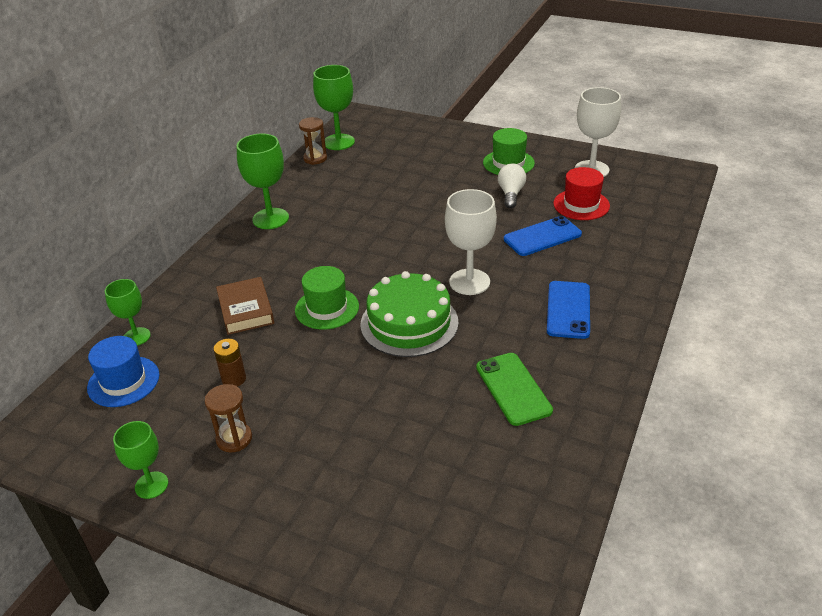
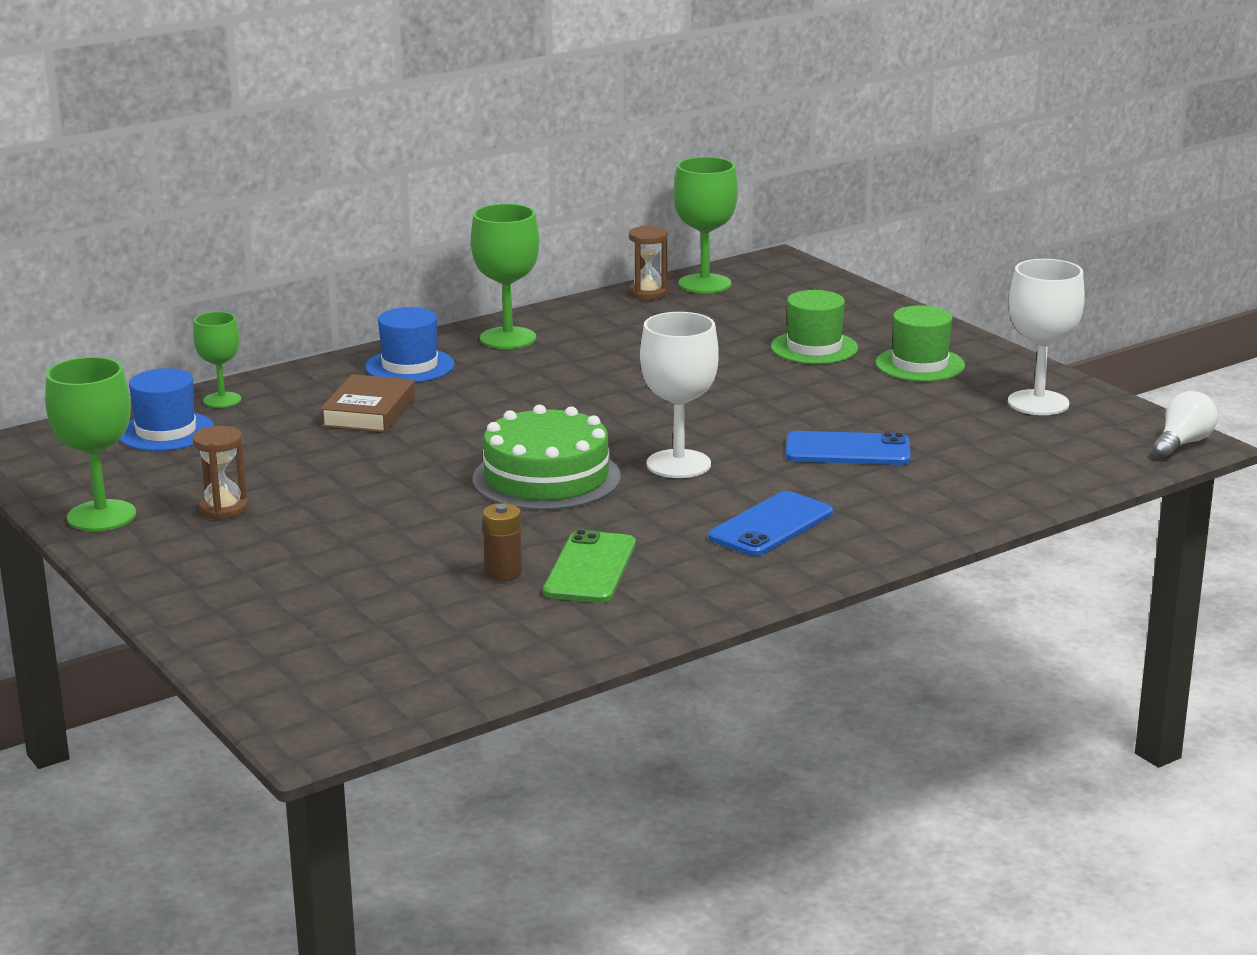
camera: 30 degrees right, 15 degrees down
green goblet [113,421,168,499] -> green goblet [45,357,136,531], size x1.61
brown battery [214,339,246,387] -> brown battery moved to [483,503,522,581]
green hat [295,266,359,330] -> green hat moved to [771,290,858,364]
white light bulb [498,163,526,208] -> white light bulb moved to [1152,391,1218,459]
red hat [553,167,610,220] -> none
none -> blue hat [365,307,454,383]

